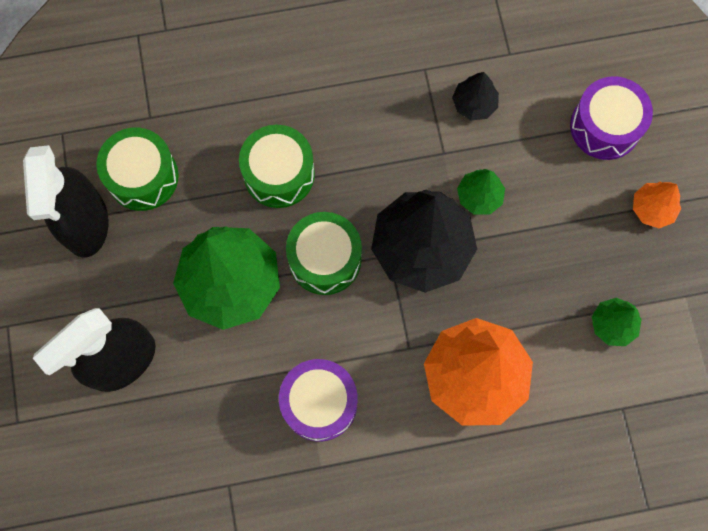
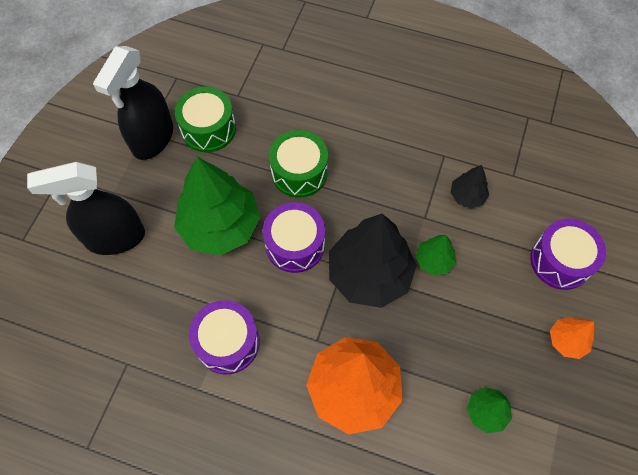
camera: 30 degrees right, 10 degrees down
green drum [286,212,362,295] -> purple drum [263,202,325,273]

